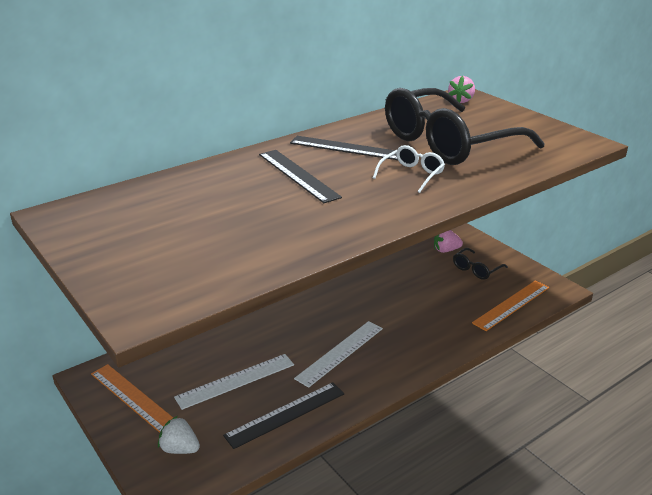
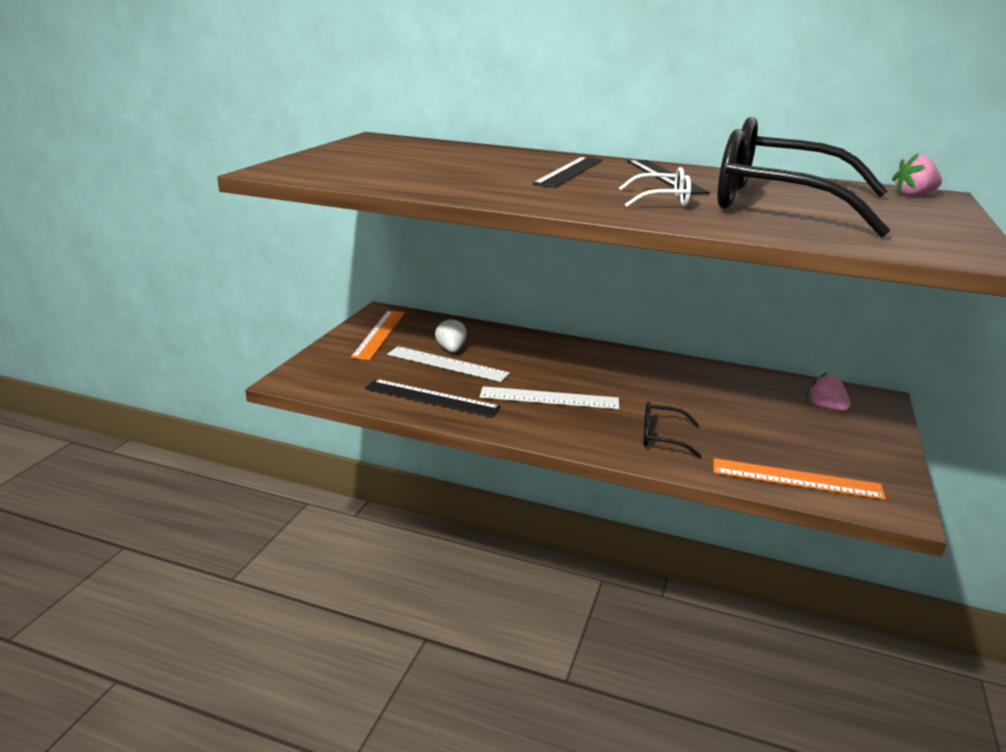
camera: 55 degrees right, 5 degrees down
white strawberry [158,416,200,454] -> white strawberry moved to [435,317,467,352]
black glasses [453,248,508,280] -> black glasses moved to [643,402,701,458]

